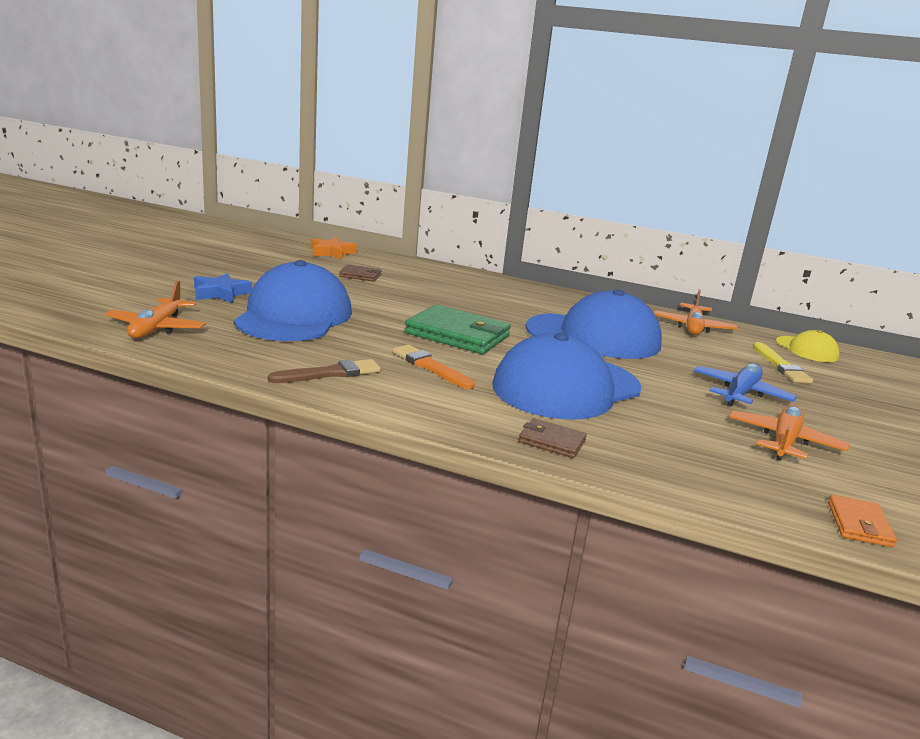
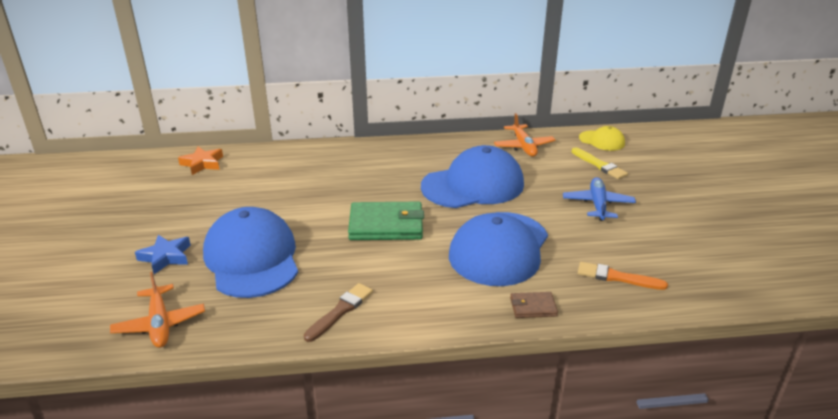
camera: 25 degrees left, 10 degrees up
brown wallet [339,265,382,282] -> none
orange brush [393,345,475,389] -> orange brush moved to [578,262,668,290]
orange plane [729,405,849,461] -> none
orange wallet [828,495,897,547] -> none

